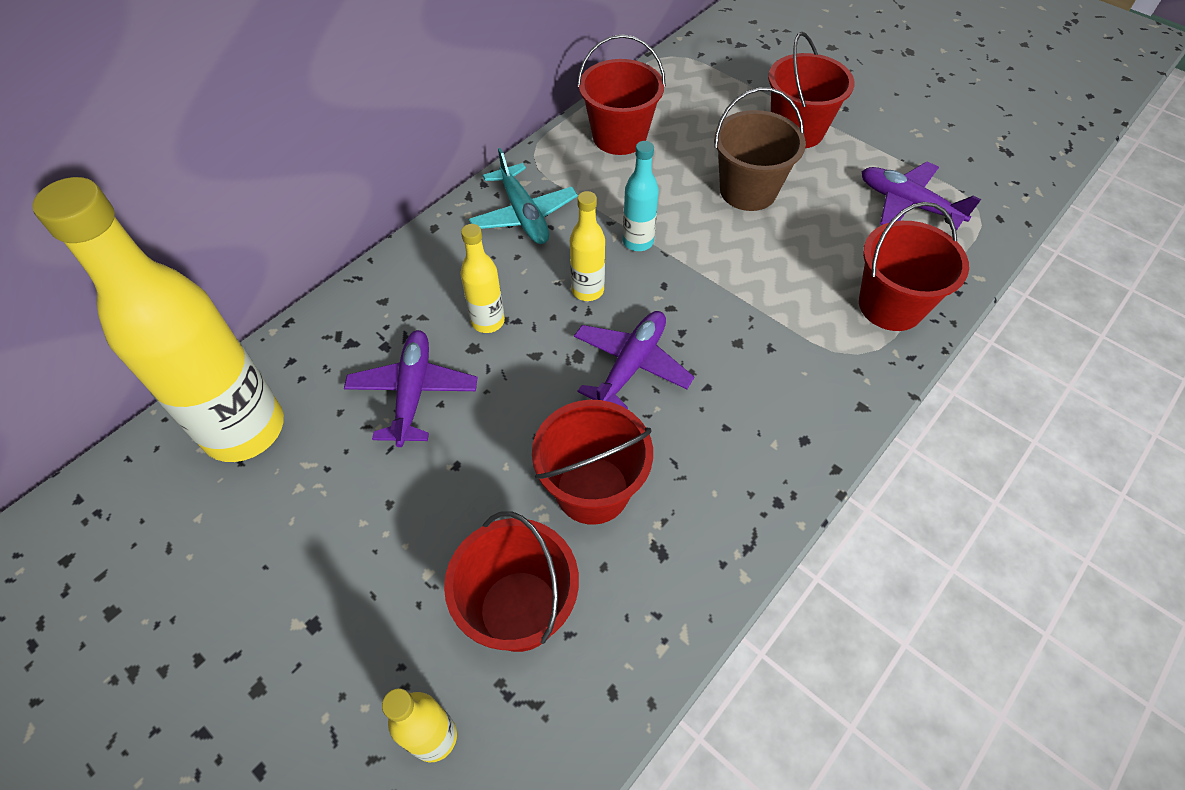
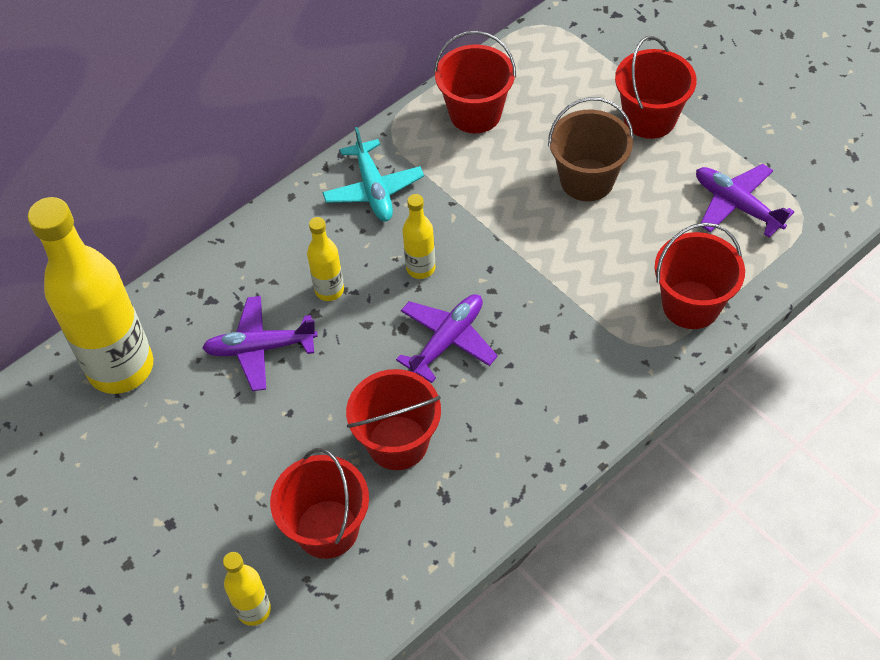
camera: 10 degrees right, 0 degrees up
purple plane [344,330,477,447] -> purple plane turned 105 degrees counterclockwise [202,296,318,391]
turquoise bottle [623,141,659,251] -> none

